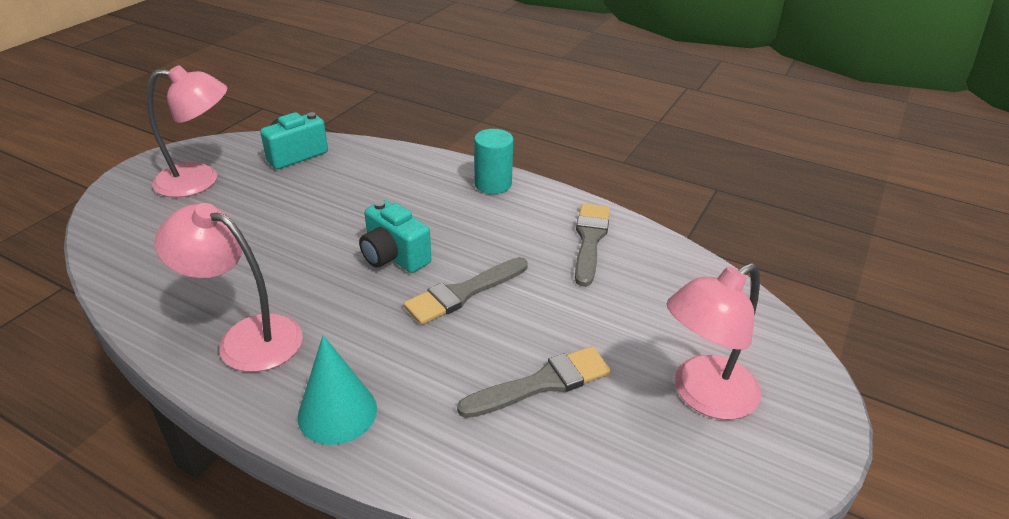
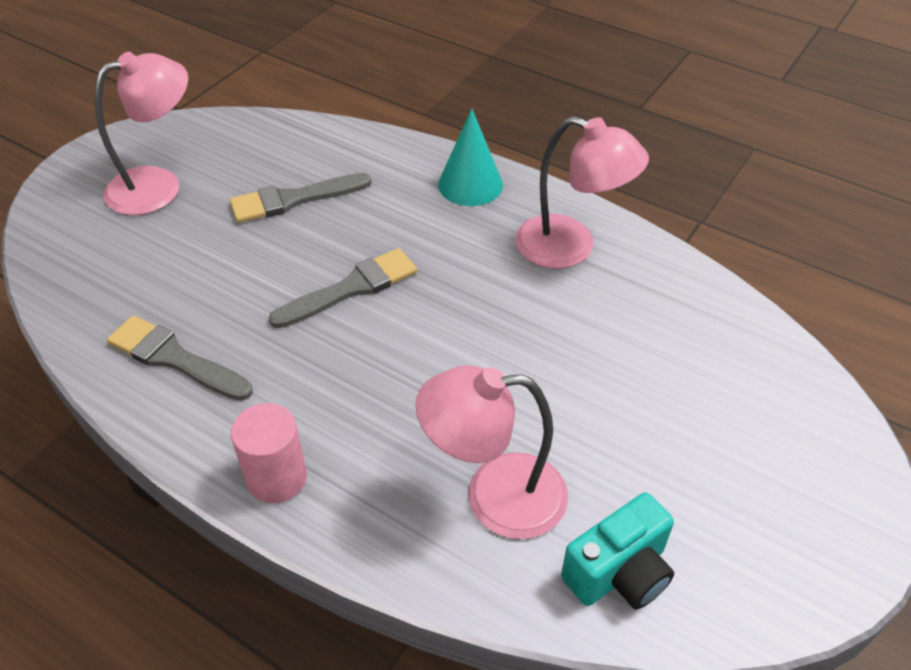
camera: 175 degrees left, 10 degrees up
pink lamp [147,65,227,198] -> pink lamp moved to [415,365,568,539]
turquoise camera [359,200,431,273] -> none
turquoise cylinder [474,129,513,194] -> pink cylinder [231,403,307,503]
grey brush [575,203,610,287] -> grey brush turned 105 degrees clockwise [107,315,253,401]

